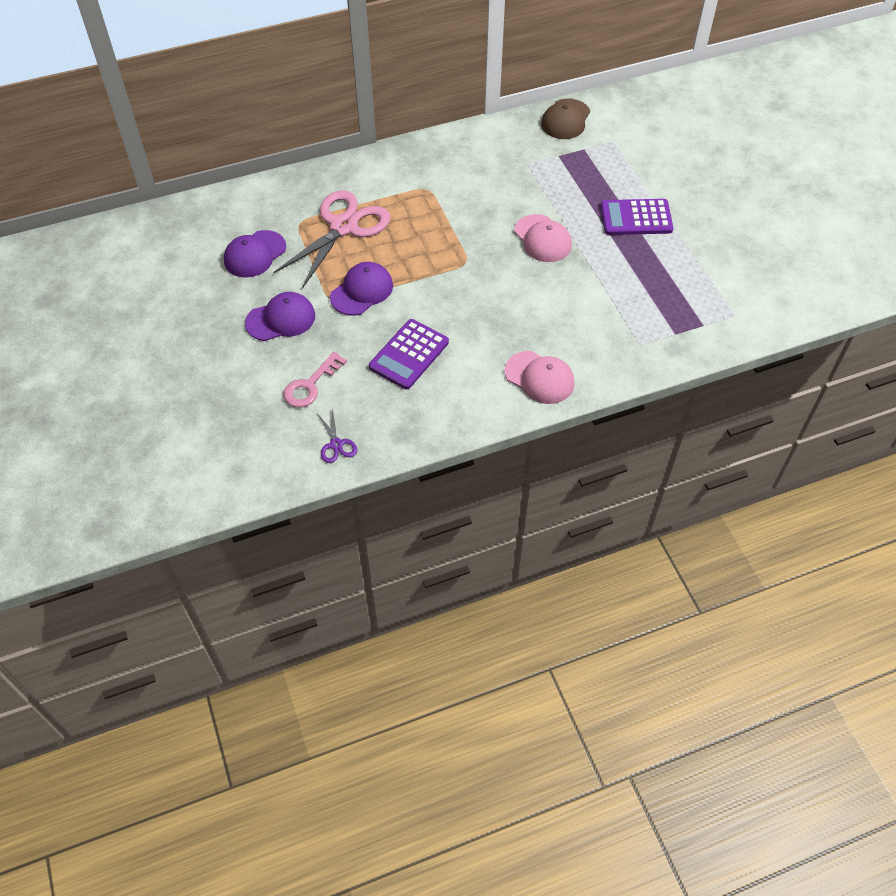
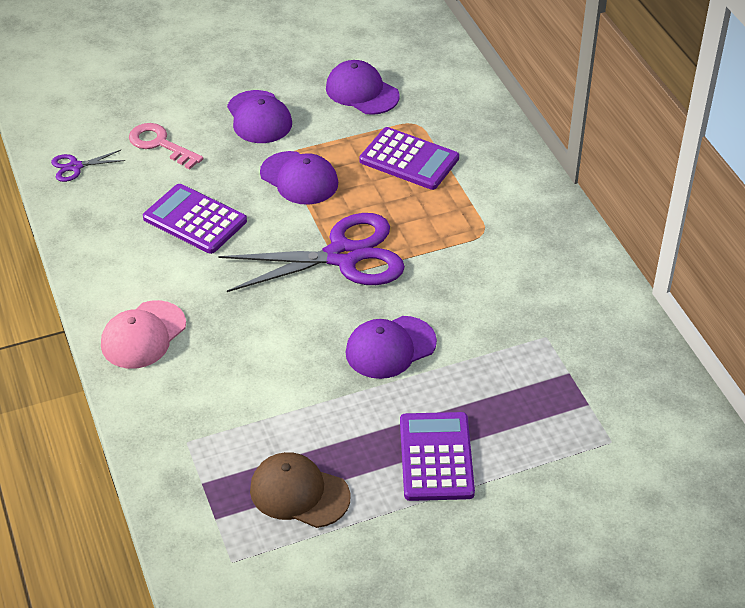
camera: 90 degrees right, 10 degrees down
pink scissors [273,190,390,289] -> purple calculator [359,127,459,190]
pink cap [514,214,572,262] -> purple cap [345,316,437,379]
brown cap [541,99,590,139] -> brown cap moved to [250,452,350,528]
none -> purple scissors [218,213,405,292]

